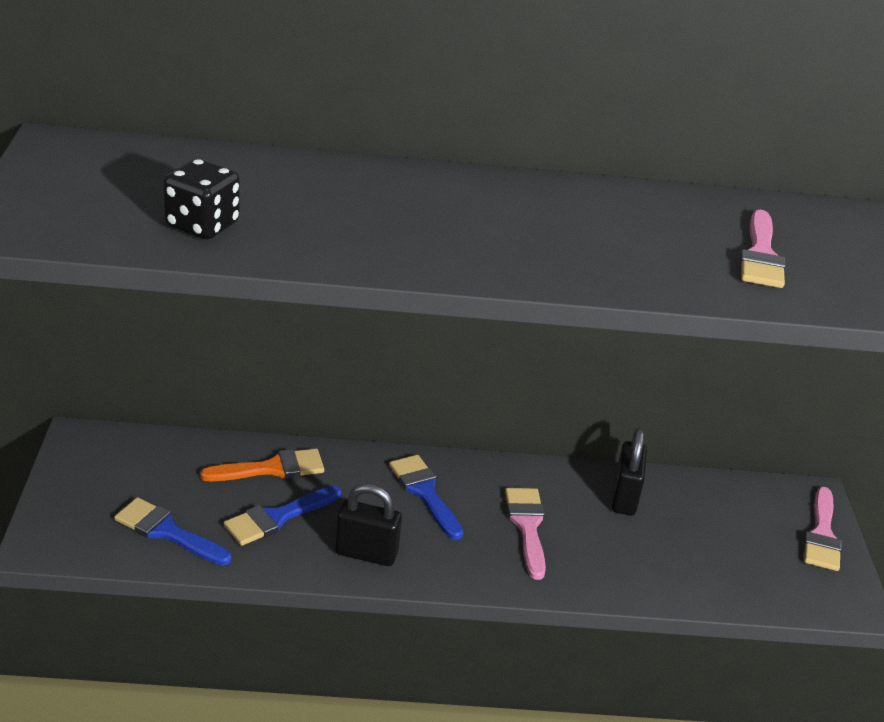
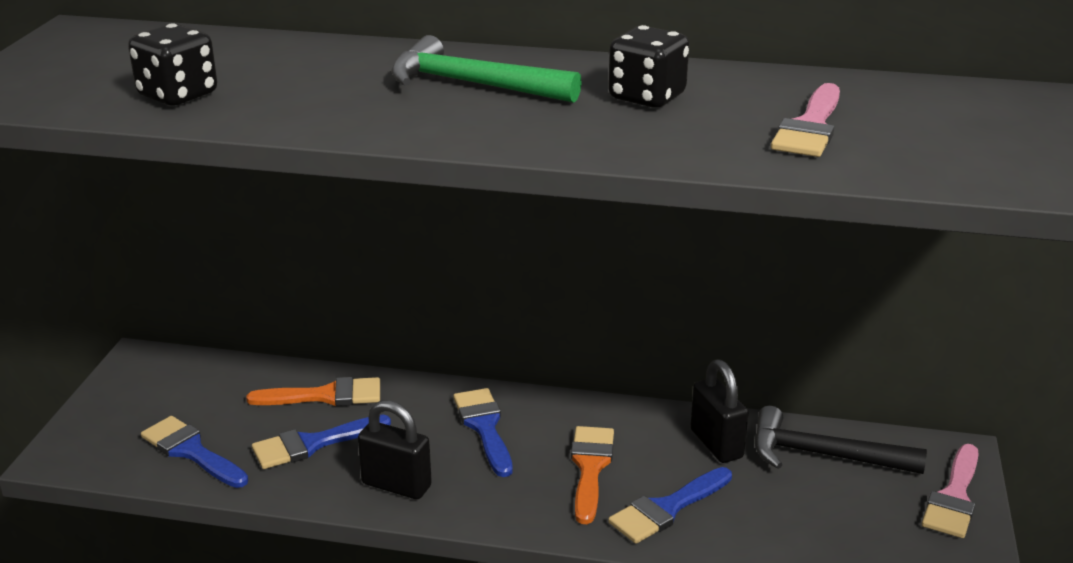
camera: 15 degrees right, 5 degrees down
pink brush [505,488,546,580] -> orange brush [571,426,614,524]
black padlock [612,428,647,515] -> black padlock turned 45 degrees counterclockwise [690,359,749,463]
none -> green hammer [391,35,582,103]
none -> black dice [608,25,689,108]
none -> blue brush [608,467,732,544]
none -> black hammer [754,406,927,474]

